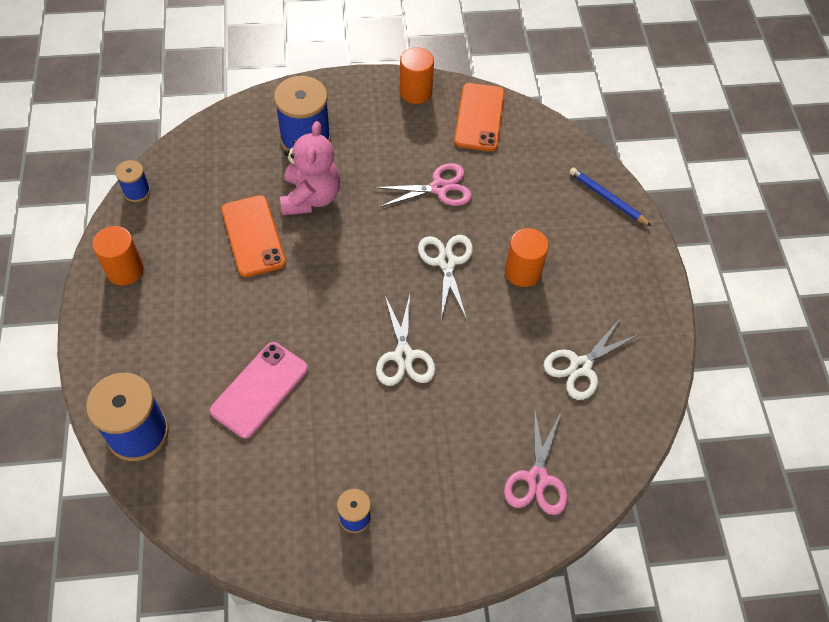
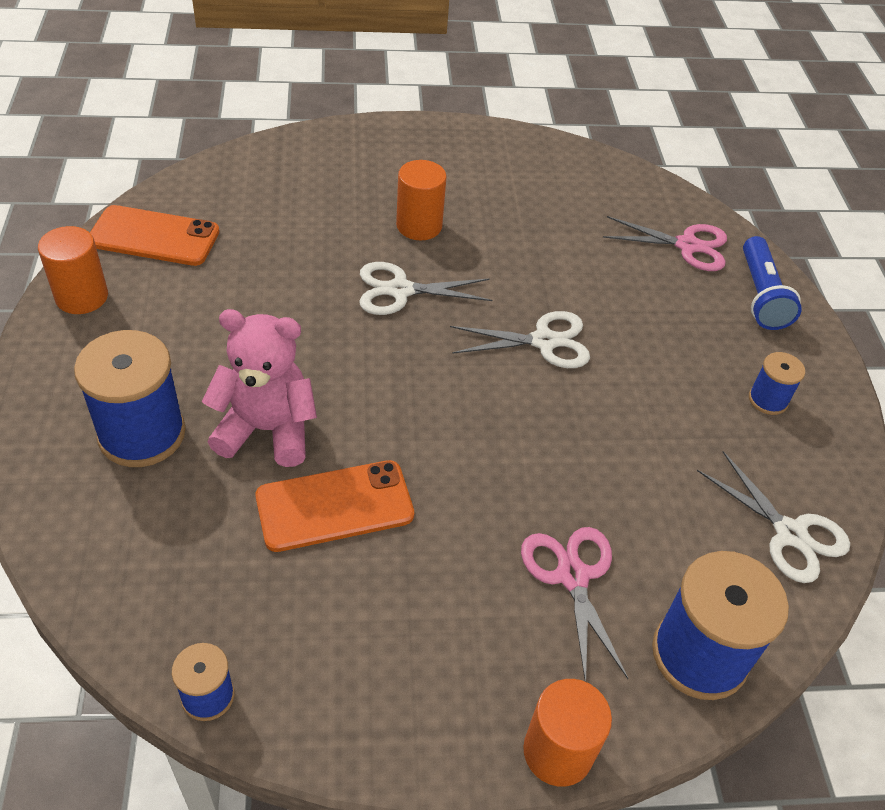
camera: 90 degrees left, 10 degrees down
orange cylinder [92,226,144,286] -> orange cylinder moved to [523,679,612,787]
pink phone [210,342,308,439] -> none
pink scissors [374,163,472,207] -> pink scissors moved to [521,527,628,682]
white scissors [543,318,640,400] -> white scissors moved to [697,451,850,583]
blue pencil [569,168,651,226] -> none
none -> blue flashlight [743,236,802,330]

